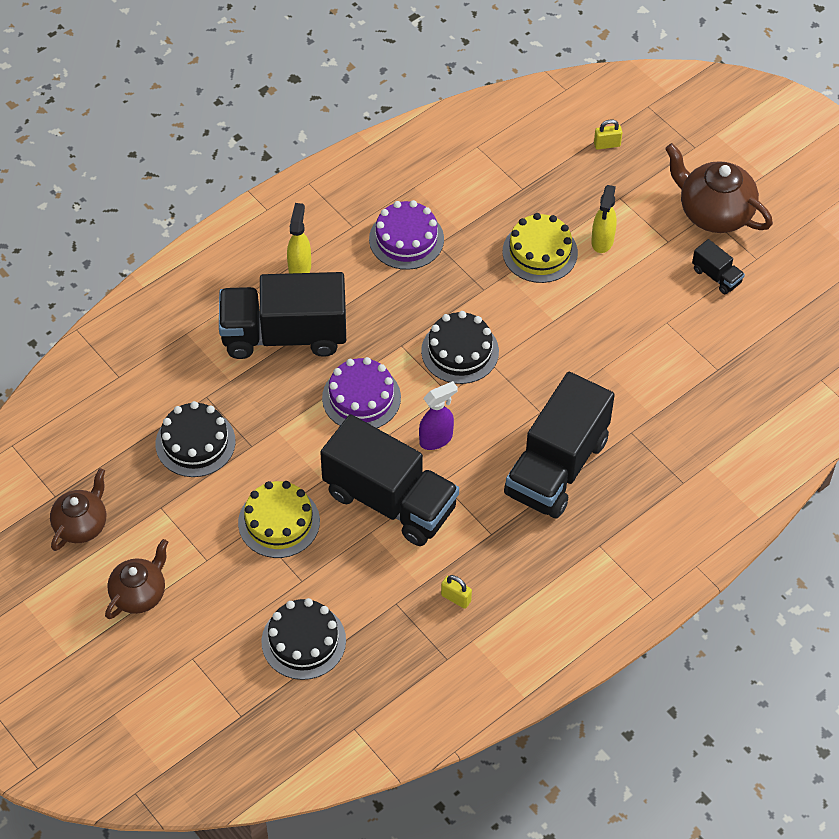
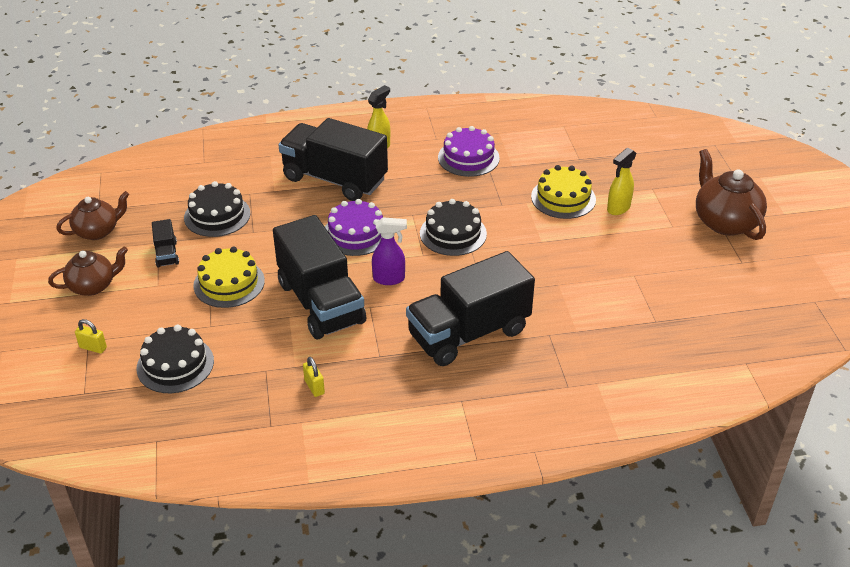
camera: 30 degrees right, 15 degrees down
yellow padlock [594,119,622,150] -> yellow padlock moved to [75,319,107,354]
black truck [692,239,745,294] -> black truck moved to [152,219,179,267]

